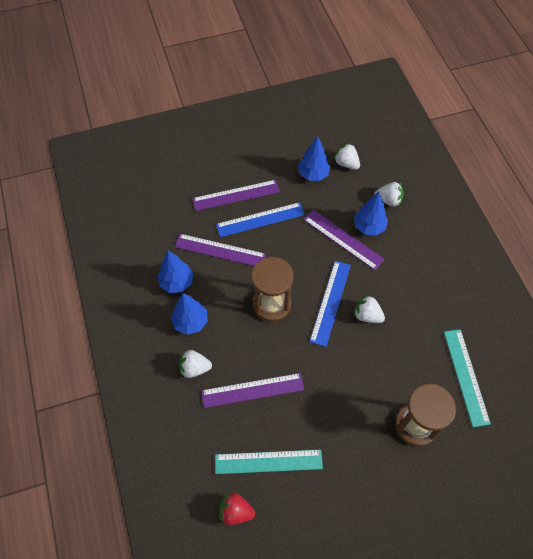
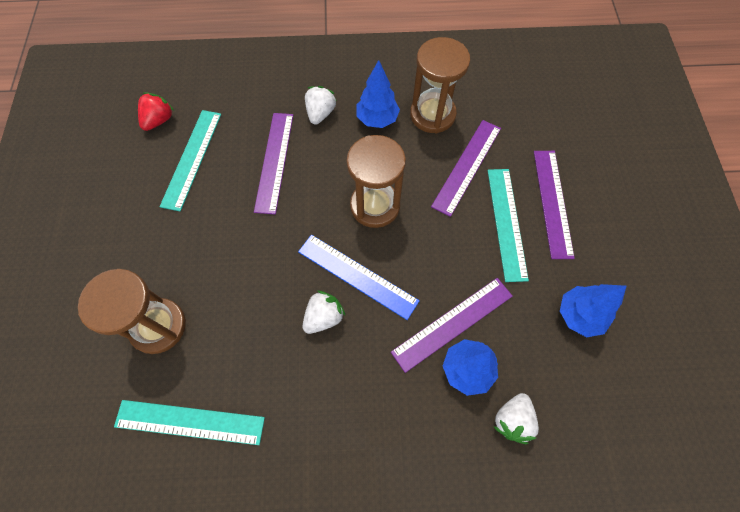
camera: 105 degrees right, 5 degrees up
blue tree [158,251,194,293] -> brown hourglass [410,37,470,133]
blue ruler [216,202,305,237] -> turquoise ruler [488,169,529,282]
white strawberry [334,143,360,170] -> none

